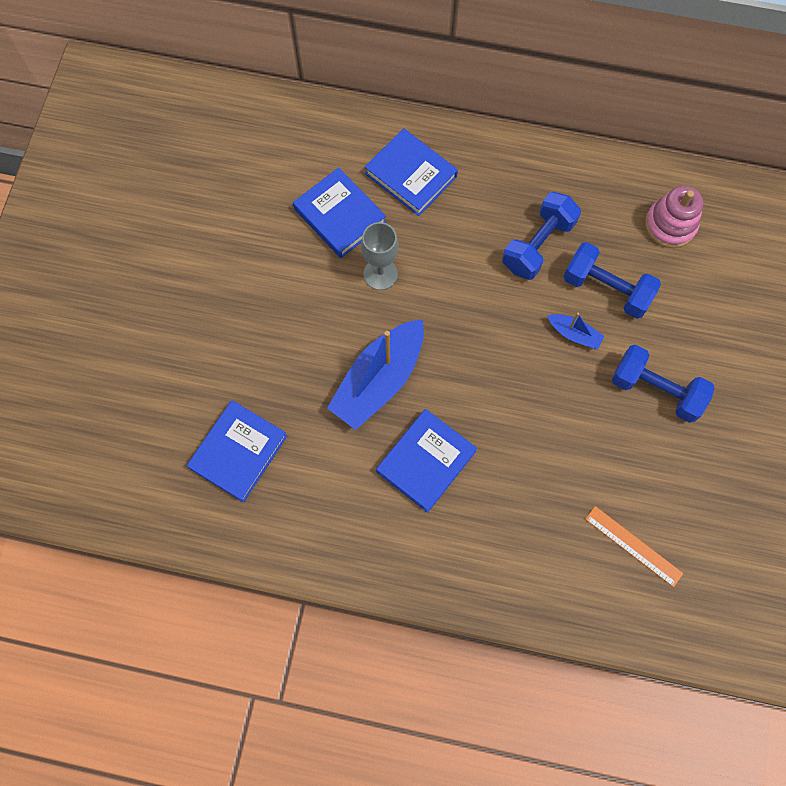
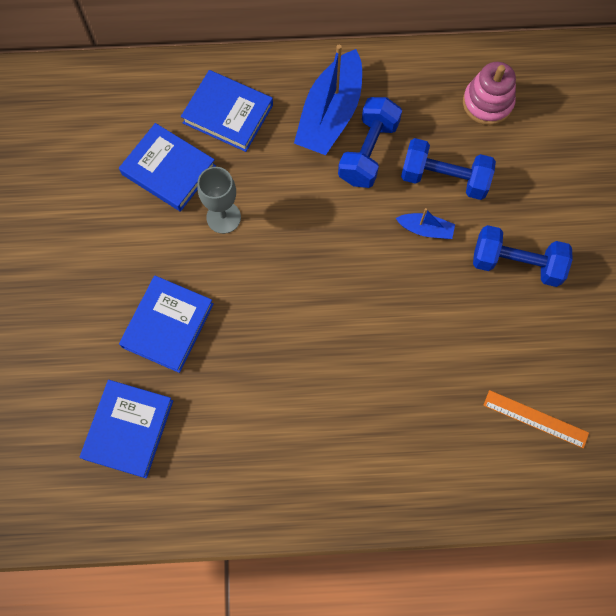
camera: 15 degrees left, 0 degrees up
blue boat [327,319,424,430] -> blue boat moved to [294,45,362,155]
blue book [376,409,477,513] -> blue book moved to [119,276,214,373]

